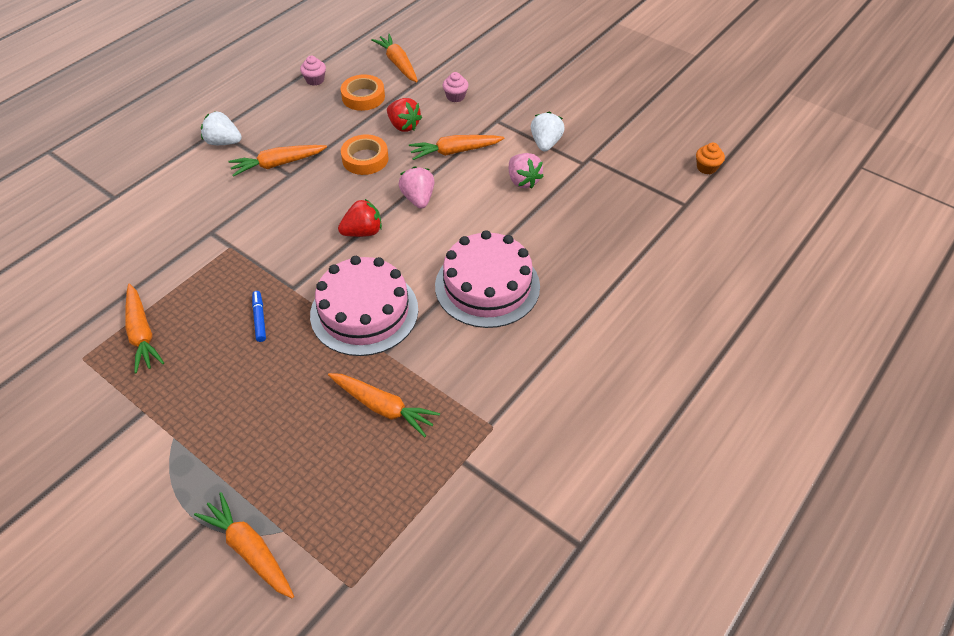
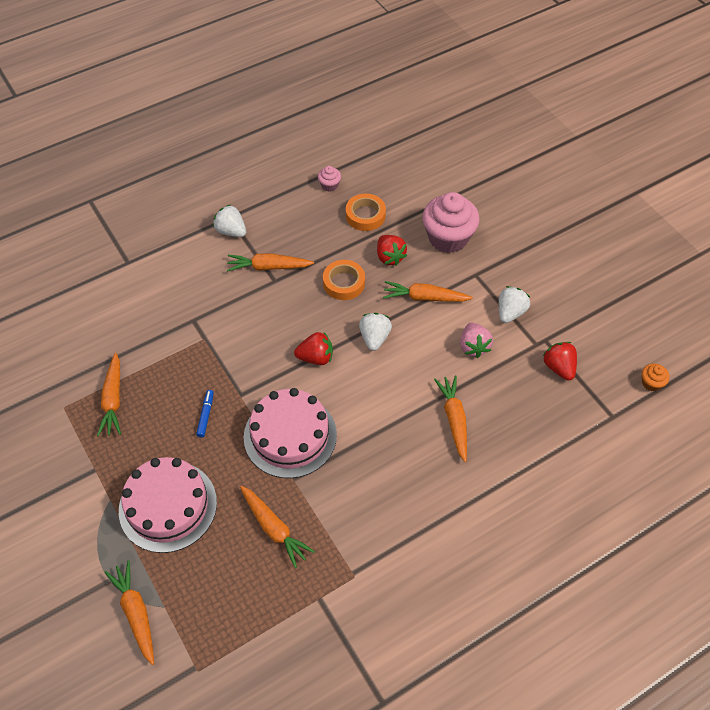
camera: 20 degrees right, 5 degrees up
orange carrot [371,34,418,82] -> orange carrot moved to [434,375,467,462]
pink strawberry [398,166,434,209] -> white strawberry [359,313,392,351]
pink cake [435,230,540,328] -> pink cake moved to [119,457,217,553]
pink cupcake [443,72,469,102] -> pink cupcake [422,192,480,253], size x2.28
none -> red strawberry [543,342,577,380]

